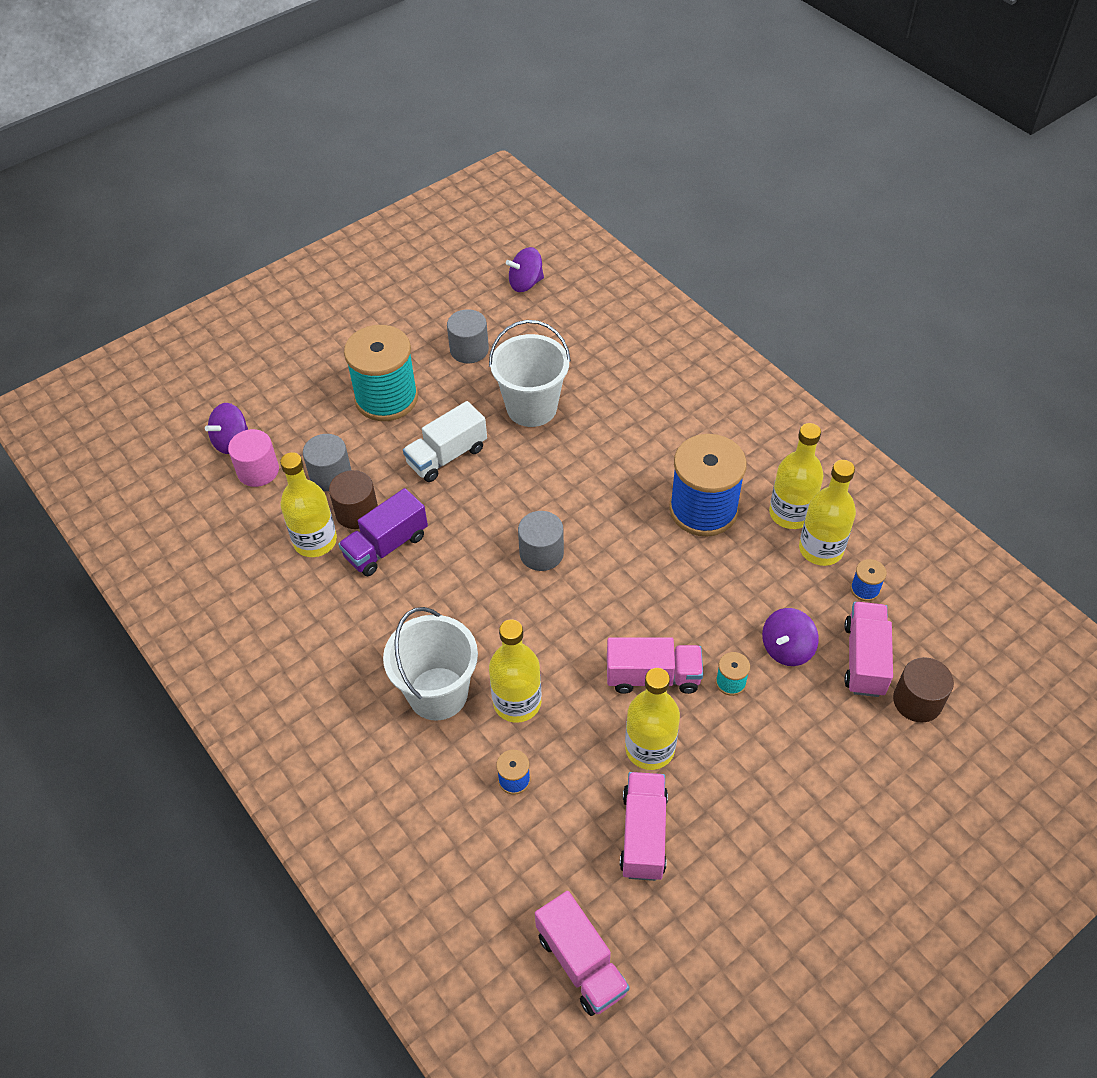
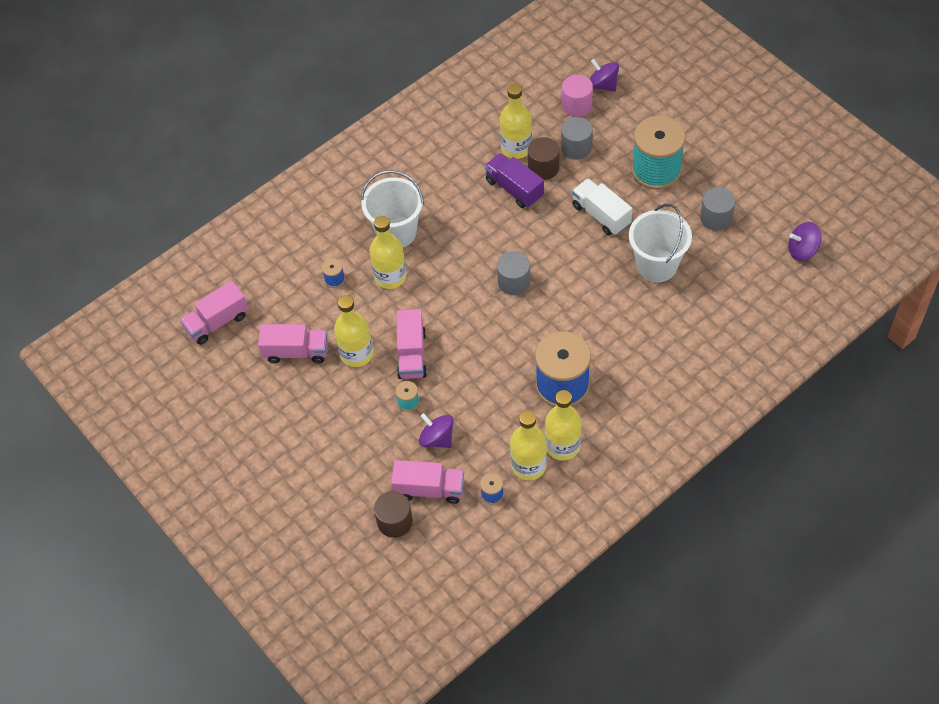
camera: 90 degrees right, 5 degrees up
purple spinning top [506,247,544,292] -> purple spinning top turned 75 degrees counterclockwise [788,222,821,261]

